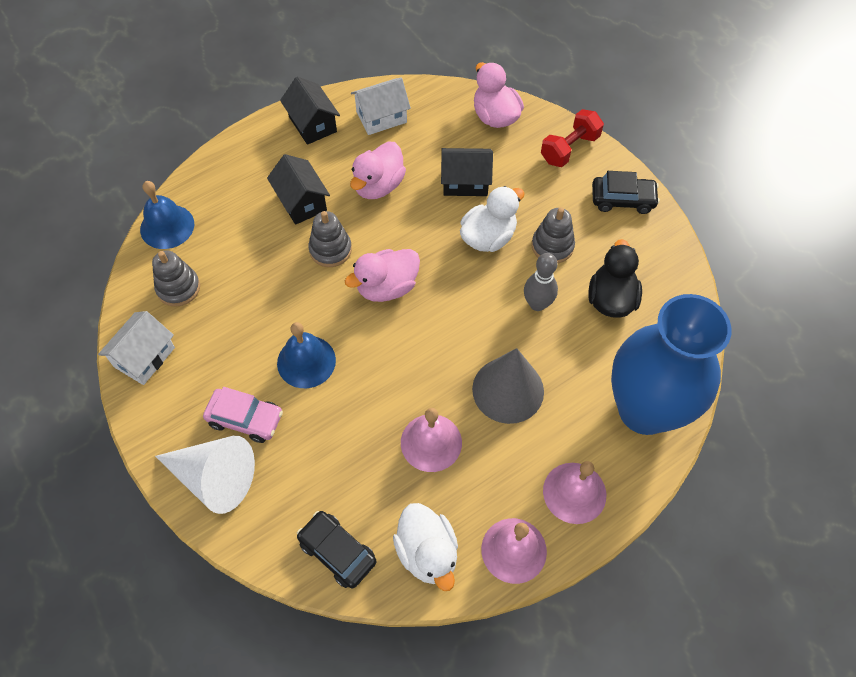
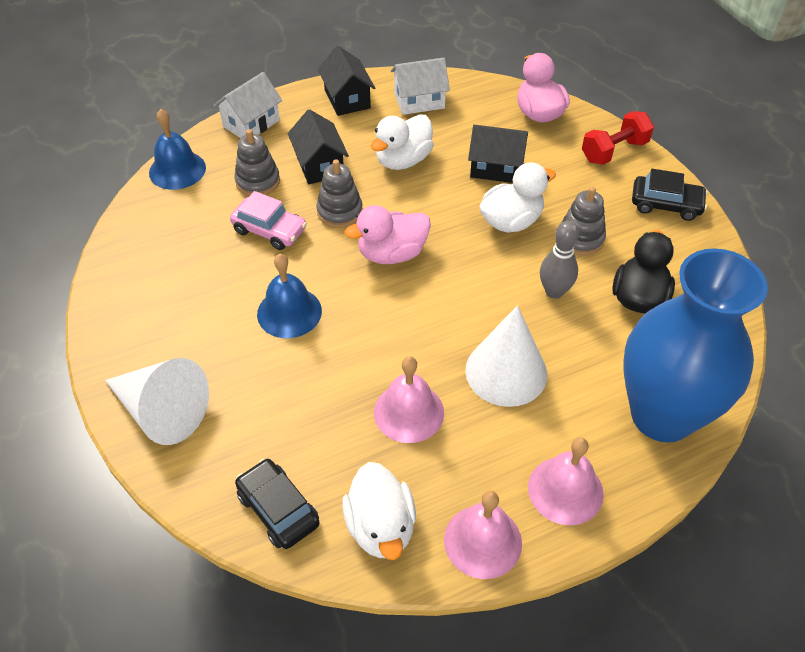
camera: 10 degrees right, 10 degrees down
white house [98,311,175,385] -> white house moved to [213,72,282,138]
grey stacking toy [152,250,200,307] -> grey stacking toy moved to [234,129,280,196]
pink car [203,387,283,443] -> pink car moved to [230,191,307,250]
pink duck [350,142,406,199] -> white duck [371,114,434,170]
grey cone [472,348,544,424] -> white cone [465,305,547,407]

